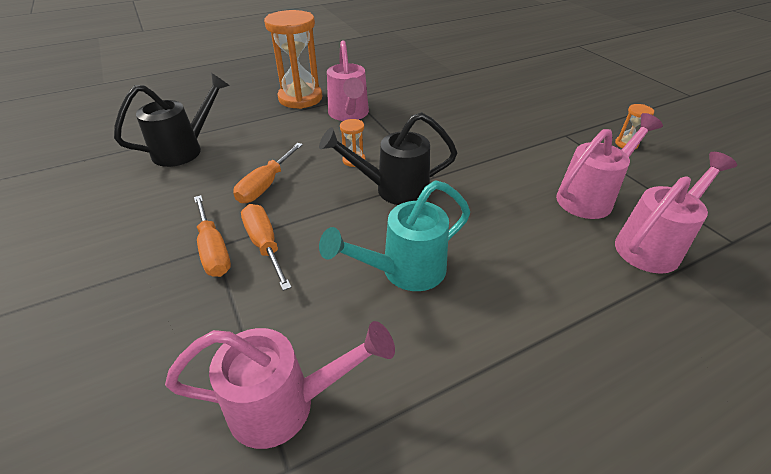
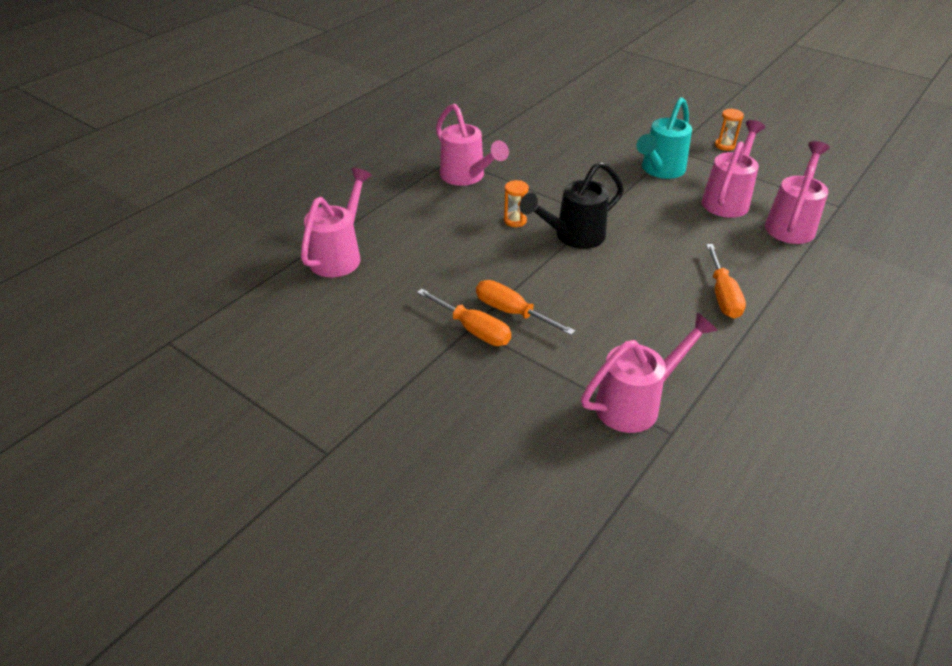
camera: 25 degrees left, 0 degrees up
black watering can [114,73,230,167] -> pink watering can [301,168,372,277]
orange screwdriver [233,143,303,203] -> orange screwdriver moved to [706,244,746,319]
orange hourglass [264,10,322,109] -> none
turquoise watering can [319,180,470,291] -> turquoise watering can moved to [636,97,692,179]

